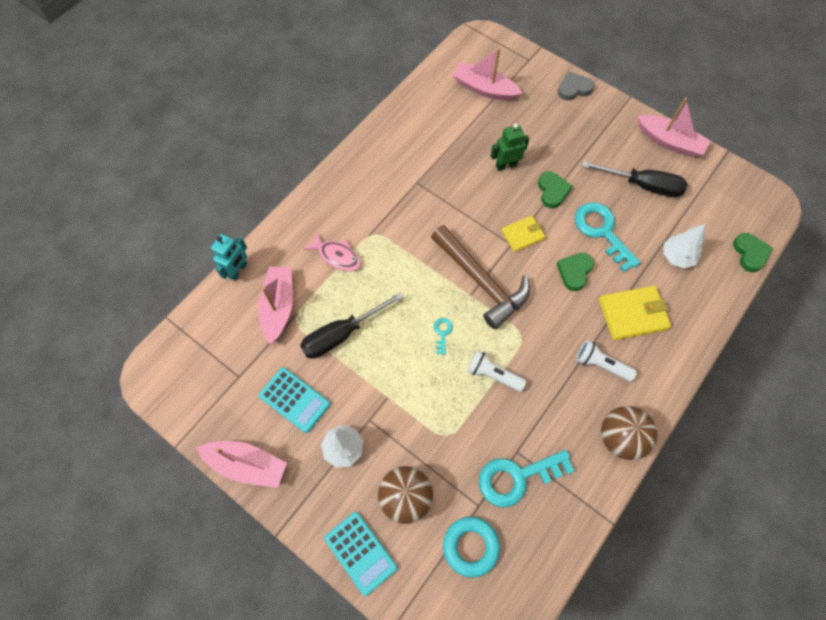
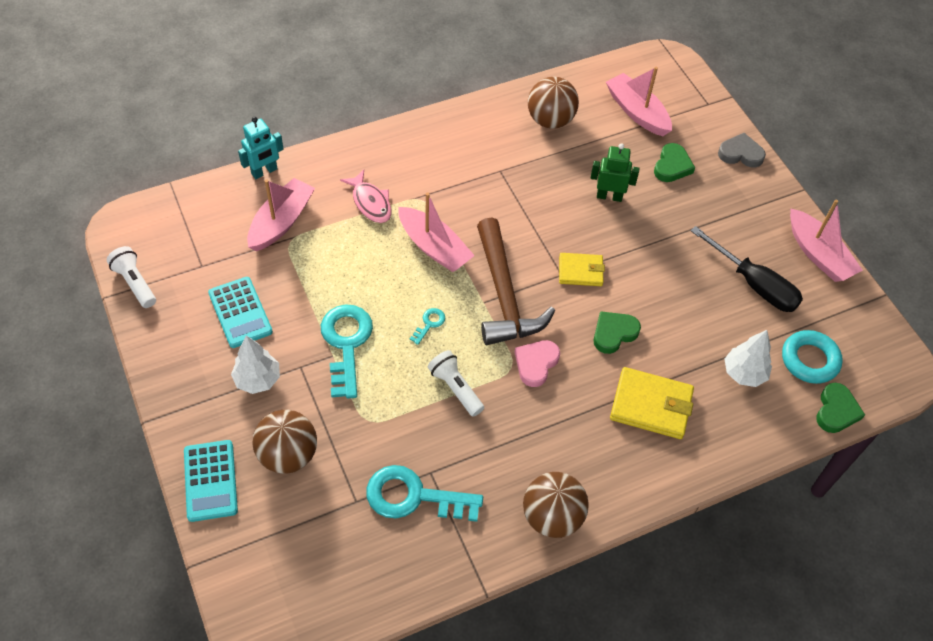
camera: 25 degrees right, 10 degrees down
pink boat [197,441,287,488] -> pink boat moved to [398,193,475,272]
black screwdriver [300,292,404,358] -> none
turquoise ring [443,517,500,578] -> turquoise ring moved to [782,330,843,384]
green heart [538,171,572,208] -> green heart moved to [654,143,695,182]
turquoise key [575,202,641,272] -> turquoise key moved to [321,305,373,399]
white flashlight [576,340,637,381] -> white flashlight moved to [107,246,156,308]
none -> pink heart [514,340,560,387]
none -> brown ball [528,77,579,129]

